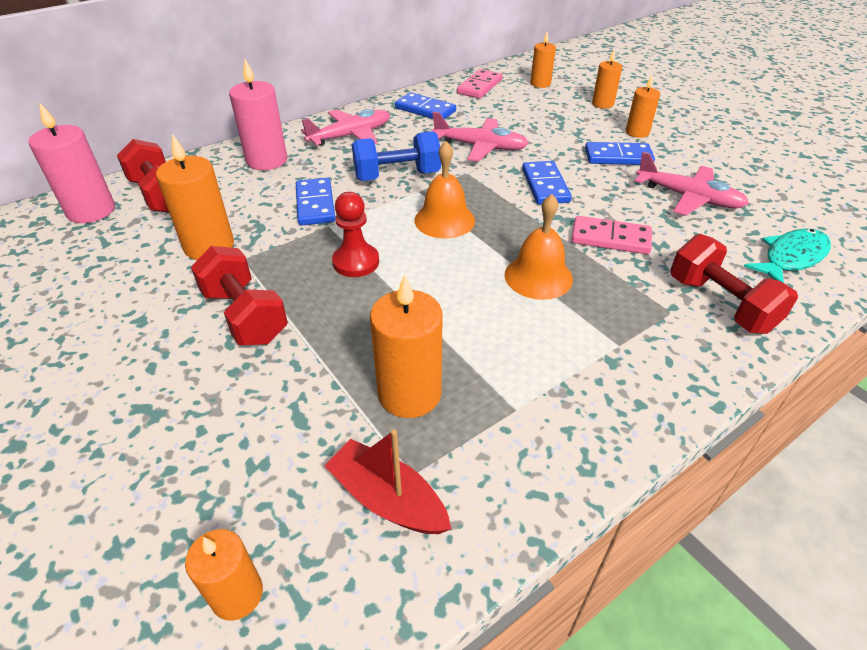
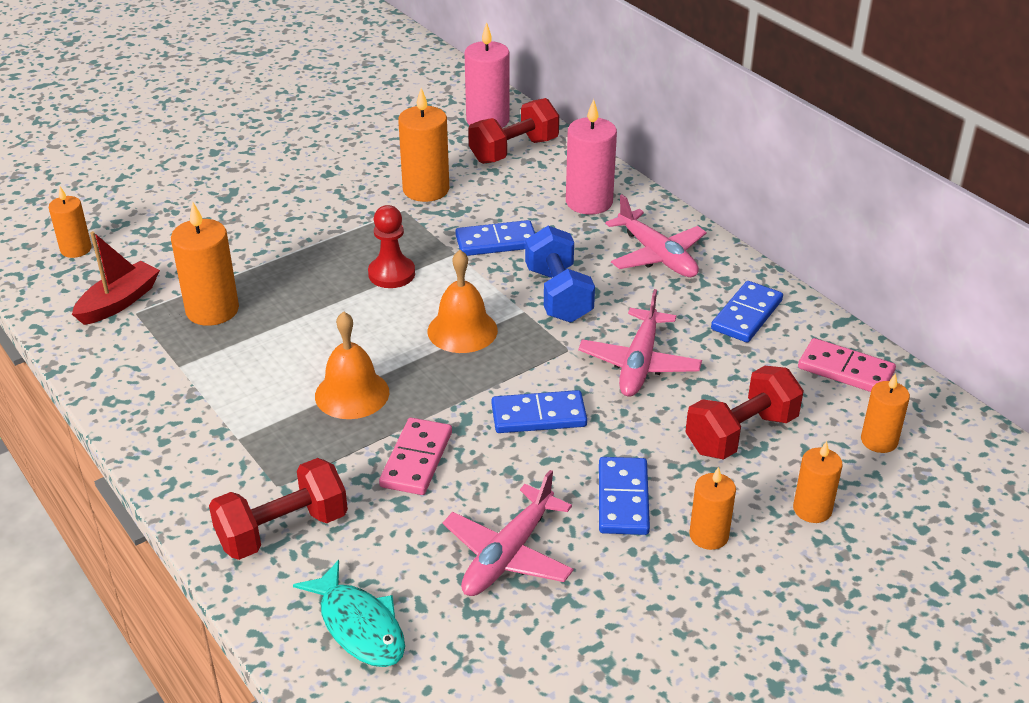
camera: 90 degrees right, 5 degrees down
red dumbbell [191,246,288,345] -> red dumbbell moved to [685,366,804,460]

